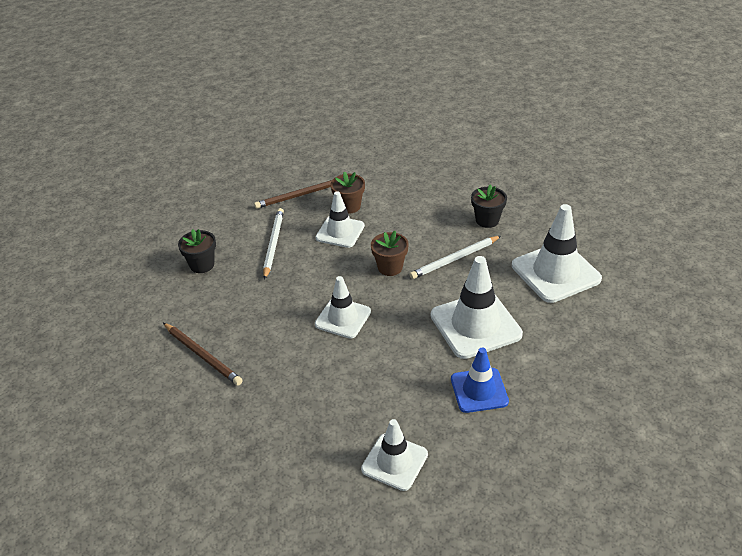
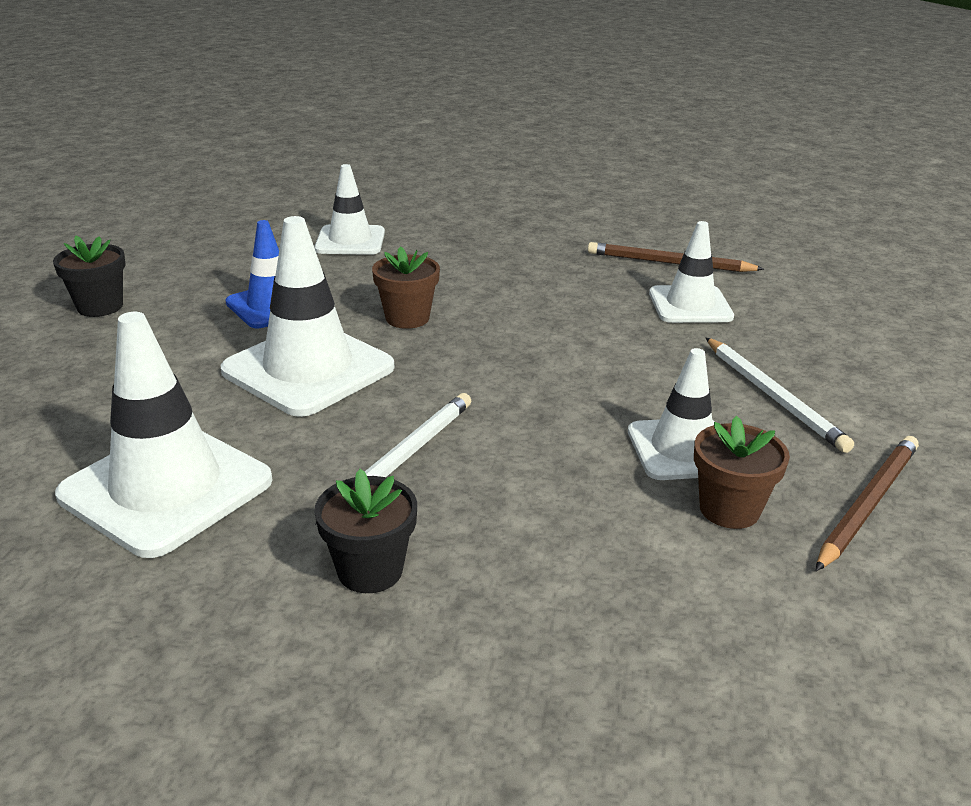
camera: 150 degrees right, 10 degrees down
black flower pot [178,229,216,273] -> black flower pot moved to [53,236,126,317]
white traffic cone [315,276,371,339] -> white traffic cone moved to [649,221,734,323]
brown flower pot [371,231,409,276] -> brown flower pot moved to [372,246,440,329]

